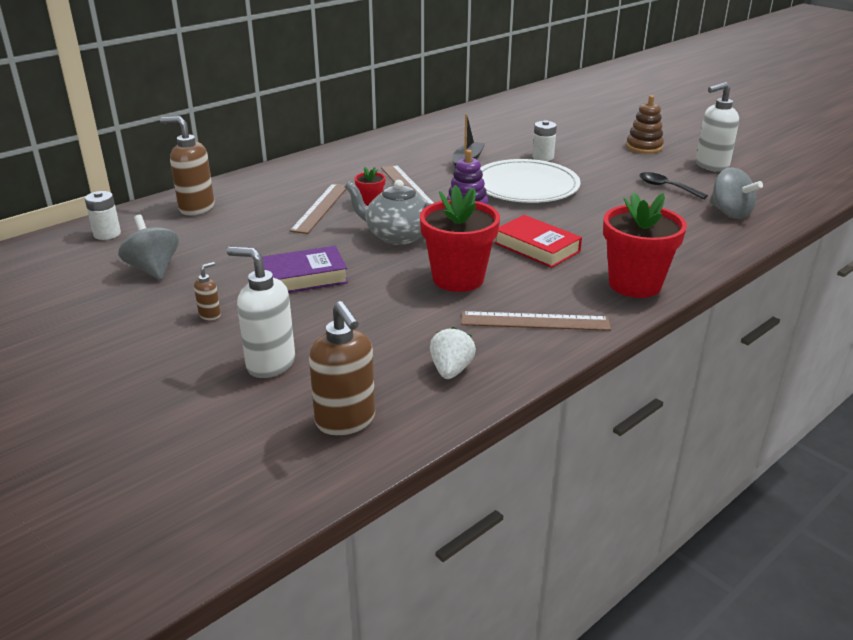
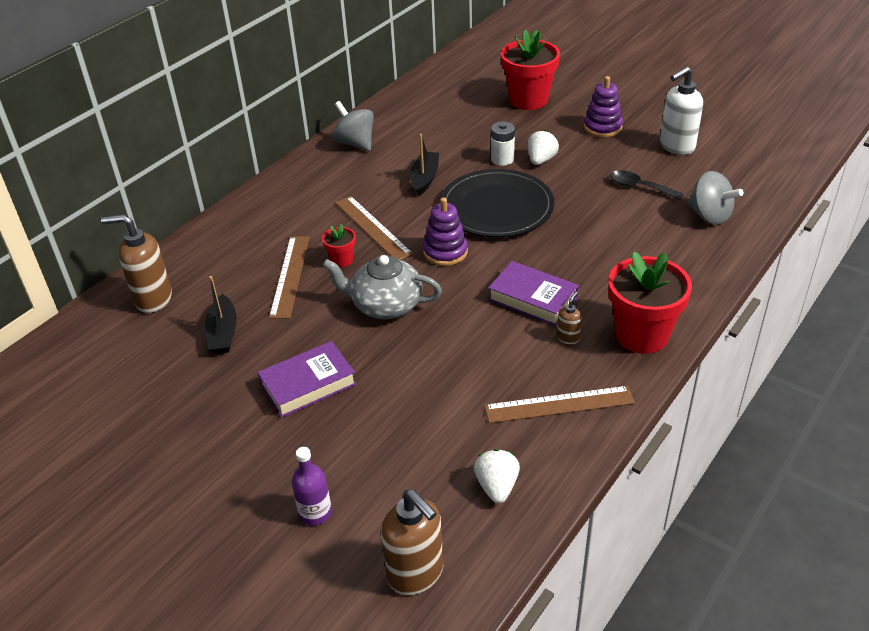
camera: 10 degrees left, 10 degrees up
white battery [85,191,121,240] -> none
grey spinning top [118,215,179,280] -> grey spinning top moved to [333,101,374,151]
brown soap dispenser [194,262,221,320] -> brown soap dispenser moved to [557,291,582,344]
white soap dispenser [227,247,295,378] -> purple bottle [292,447,332,526]
red flower pot [420,185,500,292] -> red flower pot moved to [501,30,560,110]
white plate [480,159,580,203] -> black plate [440,169,554,237]
red book [494,215,582,268] -> purple book [488,261,579,326]
brown stacking toy [626,95,664,154] -> purple stacking toy [584,76,623,137]
none -> black boat [205,276,237,354]
none -> white strawberry [528,130,559,165]

